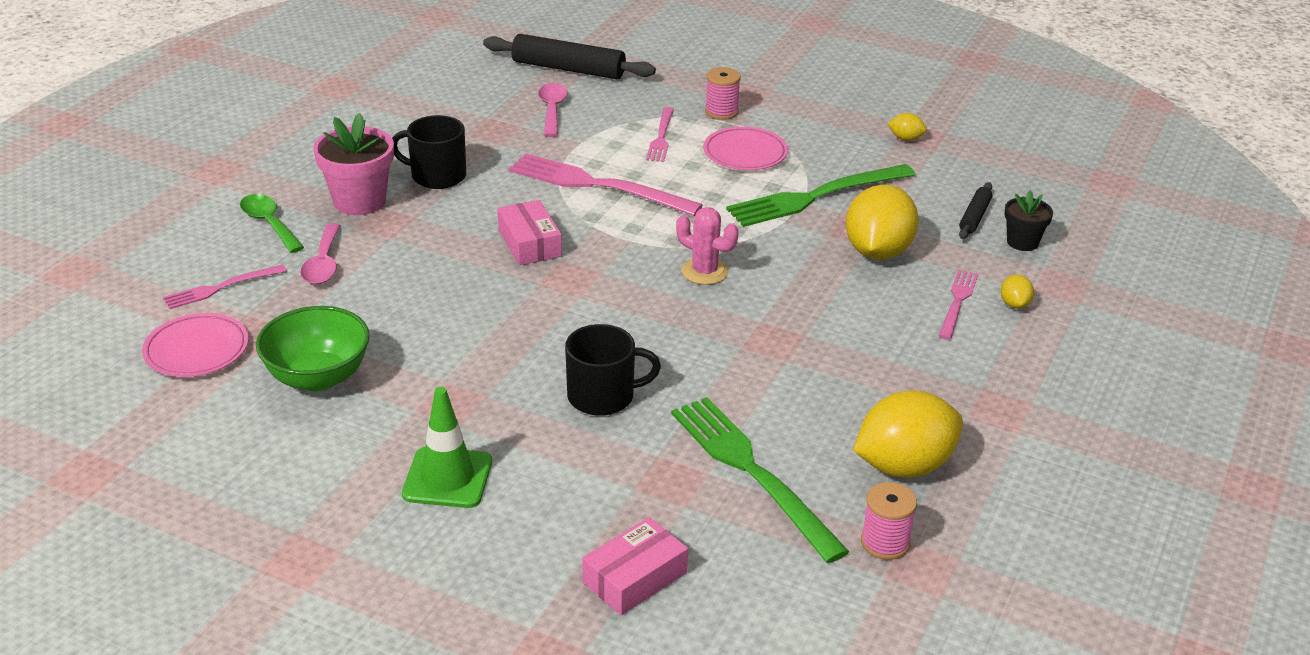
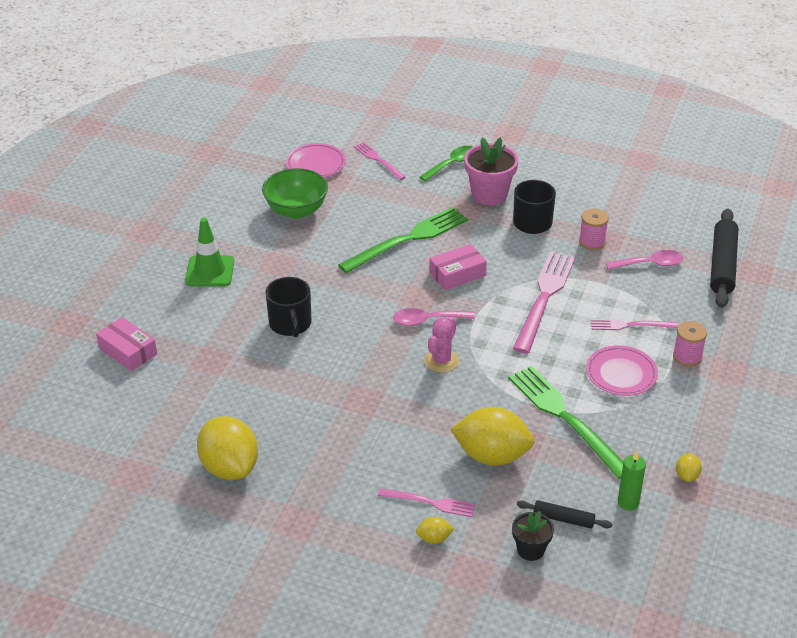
camera: 85 degrees right, 5 degrees up
pink spoon [300,223,341,284] -> pink spoon moved to [393,308,475,326]
green fork [671,397,849,563] -> green fork moved to [338,207,468,273]
pink spool [861,482,917,560] -> pink spool moved to [579,209,609,250]
none -> green candle [618,451,646,511]

